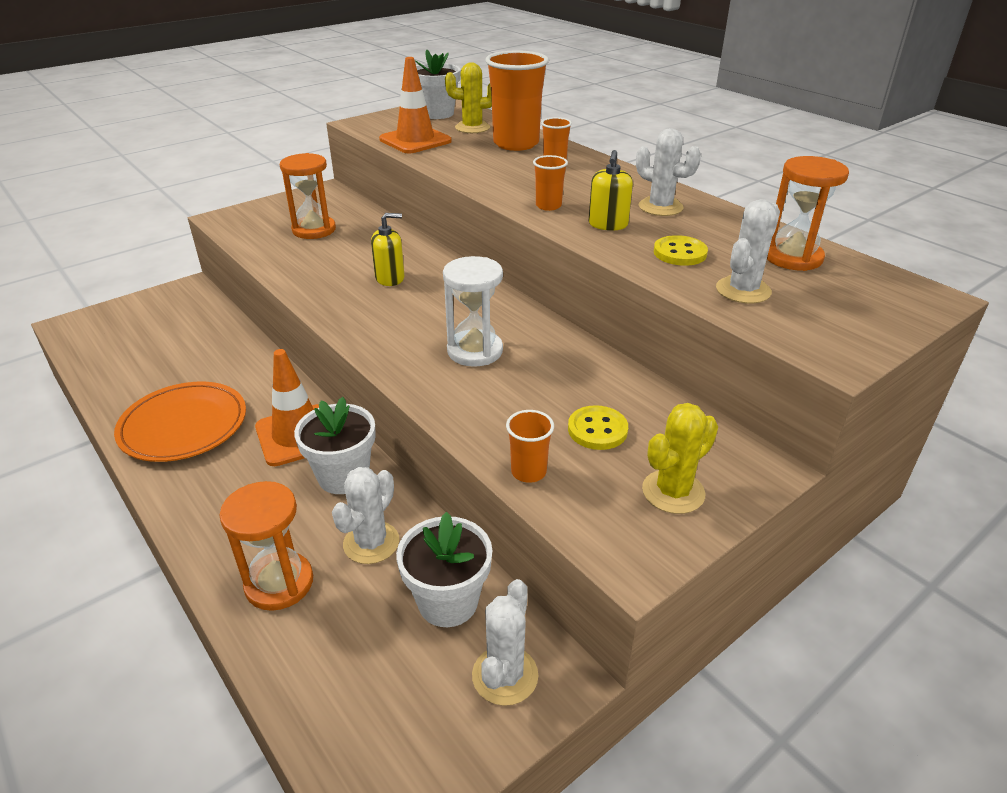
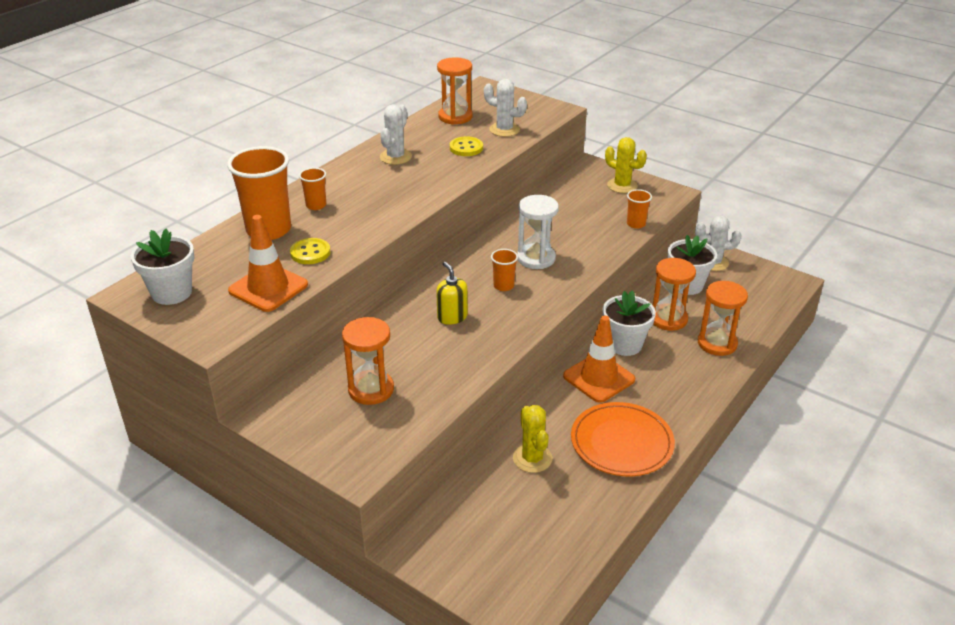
camera: 105 degrees left, 0 degrees up
white cactus [332,467,399,564] -> orange hourglass [653,258,696,331]
yellow cactus [445,62,492,133] -> yellow cactus moved to [513,405,552,473]
orange cup [533,155,568,211] -> orange cup moved to [491,249,518,291]
yellow button [568,405,628,450] -> yellow button moved to [290,238,330,264]
yellow soap dispenser [589,150,633,231] -> none

